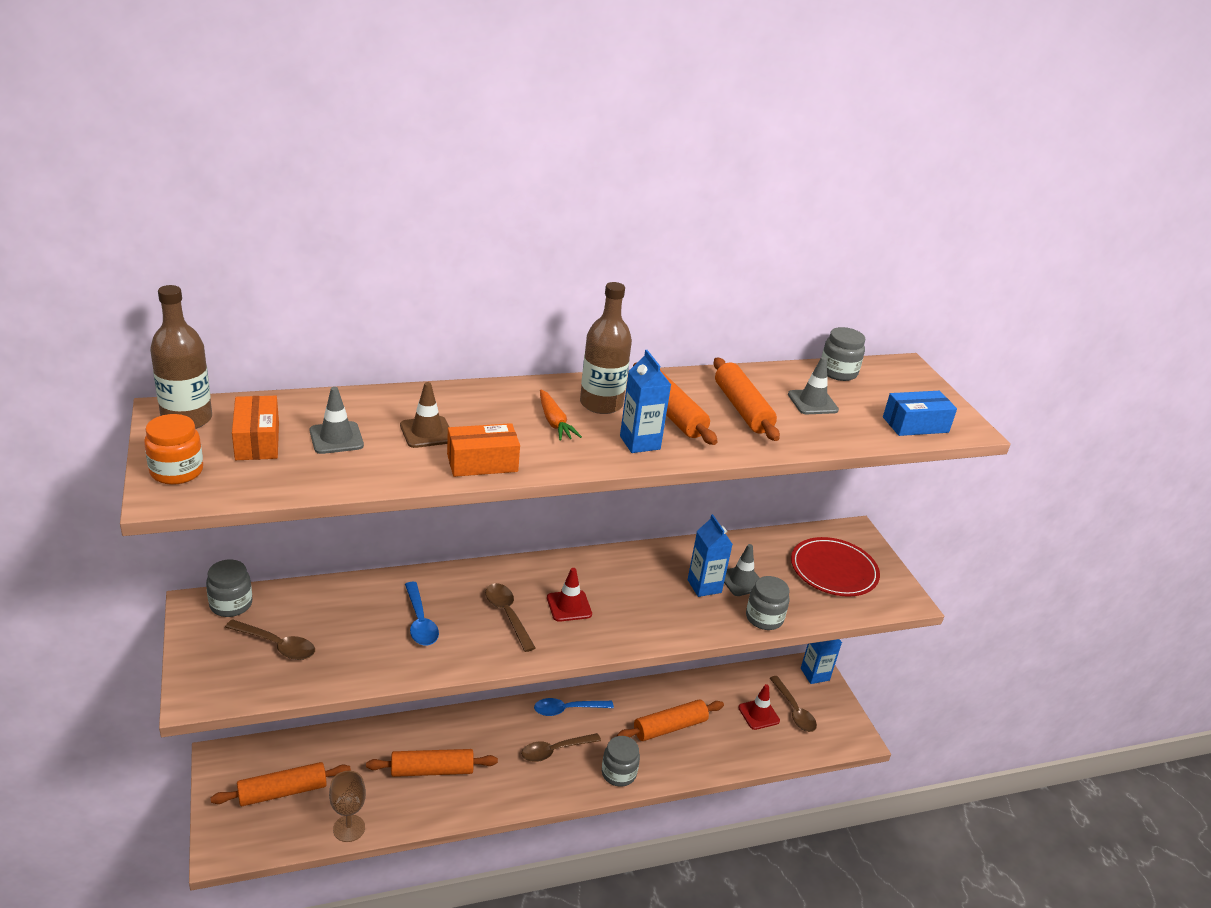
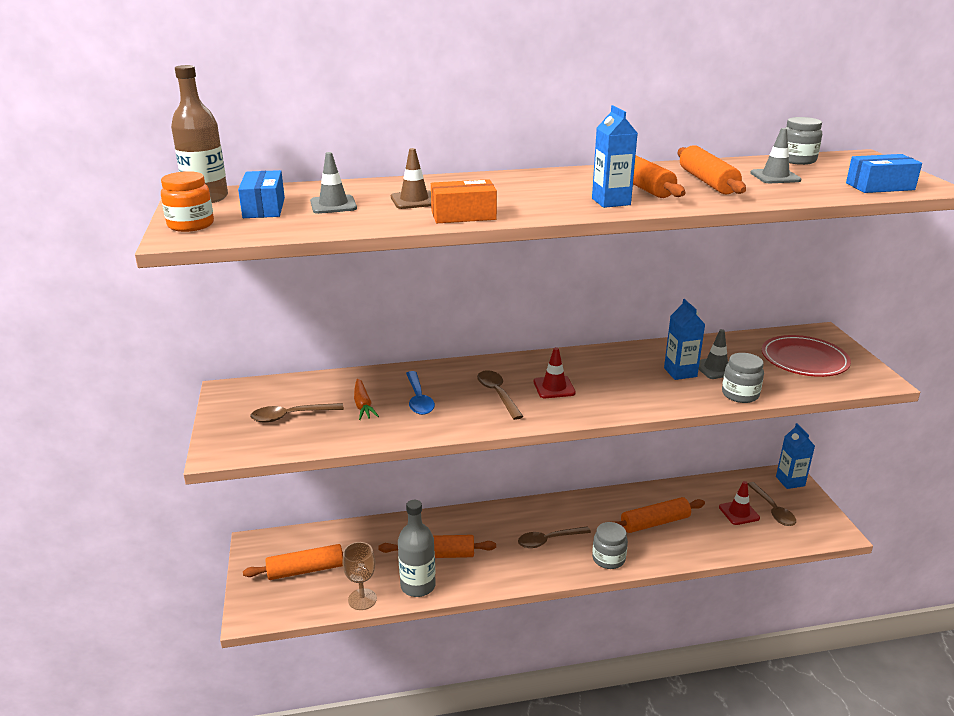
camera: 10 degrees right, 5 degrees down
grey jar [206,559,252,617] -> none
brown spoon [225,619,315,660] -> brown spoon turned 135 degrees clockwise [250,403,344,423]
orange box [232,396,279,460] -> blue box [238,170,285,218]
blue spoon [534,698,614,716] -> none
orange carrot [540,390,582,441] -> orange carrot moved to [354,379,379,420]
brown bottle [580,282,632,414] -> none
none -> grey bottle [398,500,436,597]

